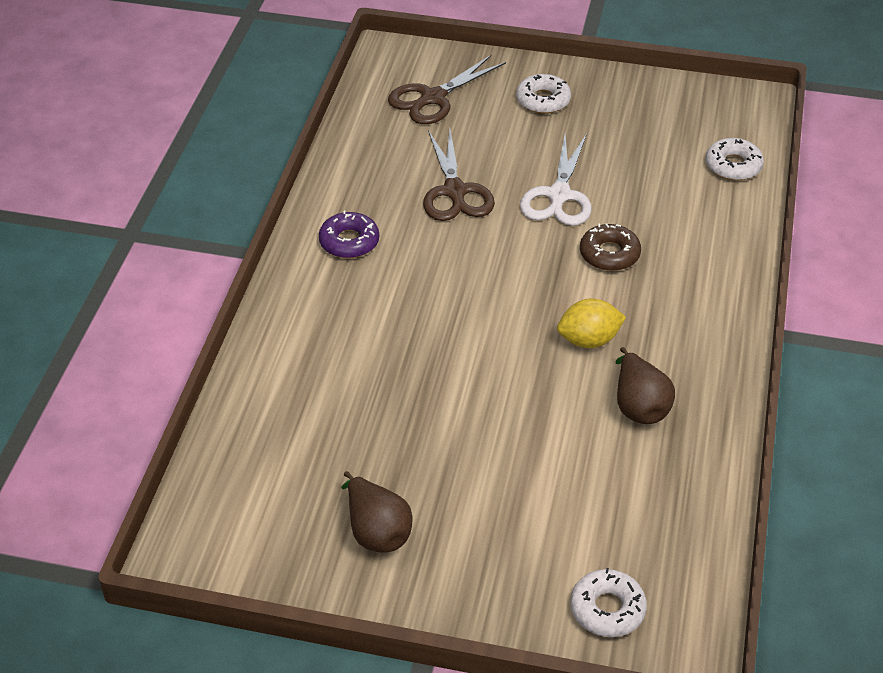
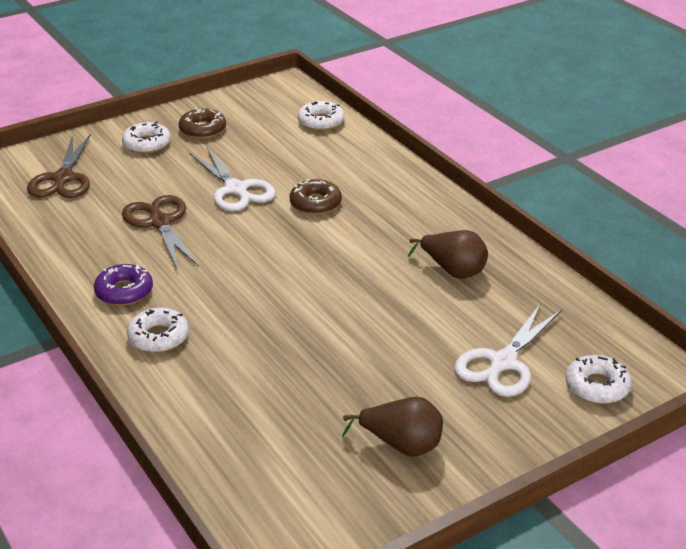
camera: 45 degrees left, 10 degrees down
brown scissors [423,129,495,221] -> brown scissors turned 150 degrees counterclockwise [122,195,199,270]
yellow lemon [557,298,626,348] -> none
none -> white donut [127,308,189,353]
none -> brown donut [179,108,226,139]
none -> white scissors [454,303,562,397]

